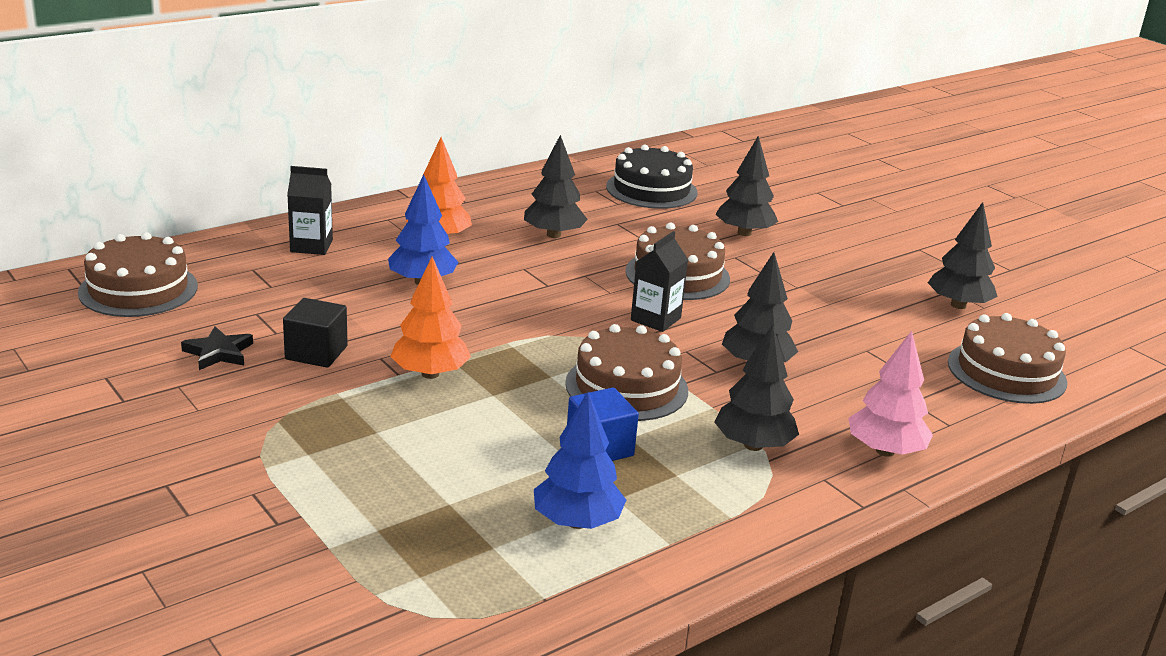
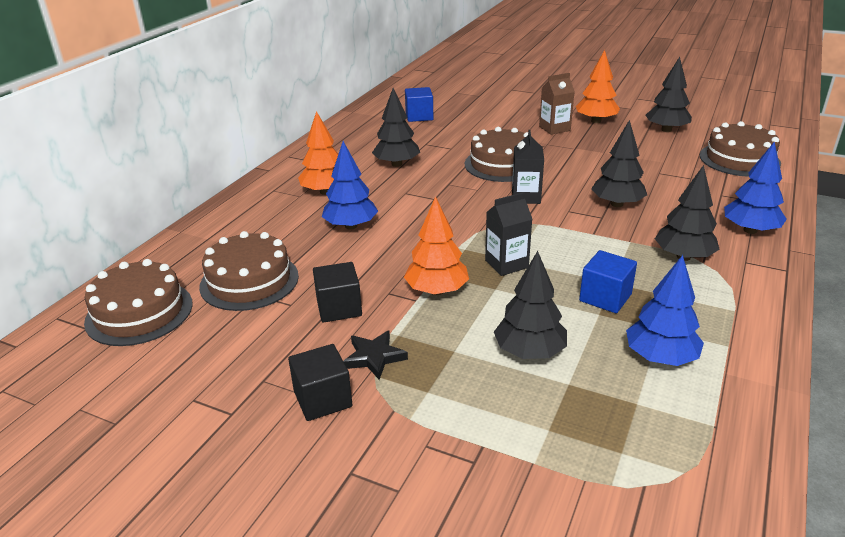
camera: 25 degrees left, 5 degrees up
black star [181,326,253,370] -> black star moved to [343,330,408,380]
black carton [287,166,333,255] -> black carton moved to [485,192,532,276]
brown cake [565,324,688,421] -> brown cake moved to [199,231,299,311]
black cake [606,144,698,209] -> blue cube [405,87,434,122]
black tree [715,136,778,236] -> black tree moved to [494,251,567,359]
pink tree [849,331,933,457] -> blue tree [724,141,787,234]
none -> black cube [288,344,352,421]
none -> brown carton [539,73,575,135]
none -> orange tree [576,50,620,123]

